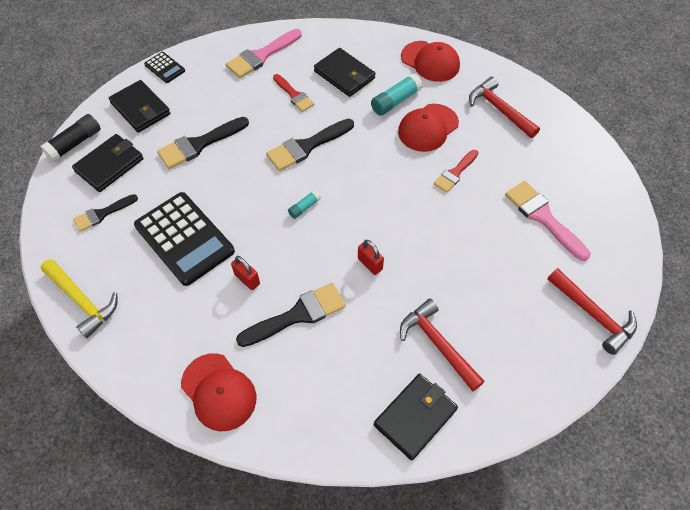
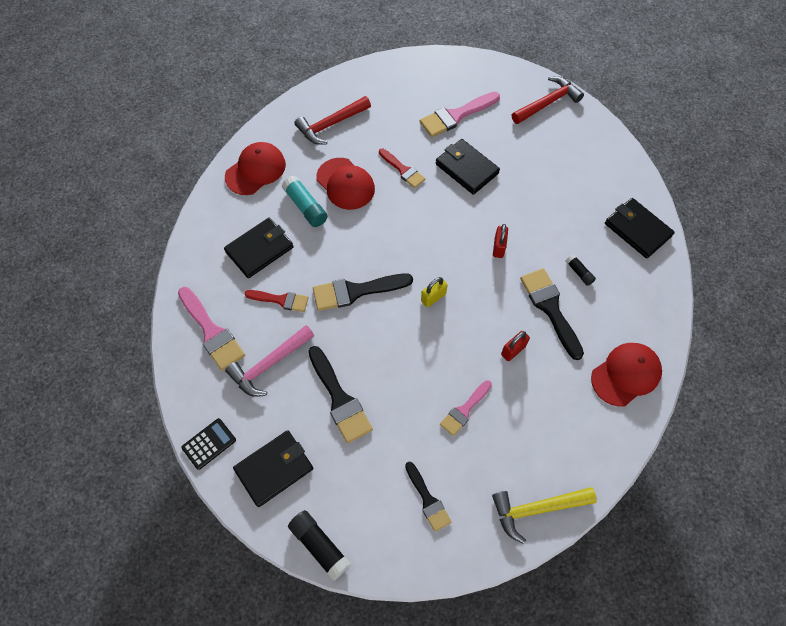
camera: 85 degrees left, 5 degrees up
yellow hammer [41,259,118,338] -> yellow hammer turned 150 degrees counterclockwise [492,487,597,544]
black wallet [72,134,144,192] -> black wallet moved to [436,139,500,195]
black calculator [134,192,235,286] -> pink brush [440,380,492,436]
black brush [266,119,354,171] -> black brush turned 105 degrees clockwise [313,273,413,311]
red brush [273,74,314,112] -> red brush turned 45 degrees clockwise [244,290,308,312]
turquoise glue stick [288,190,321,219] -> yellow padlock [421,277,447,307]
red padlock [358,240,384,275] -> red padlock turned 45 degrees counterclockwise [493,224,508,258]
red hammer [400,299,485,392] -> none
none -> pink hammer [225,325,314,397]
none -> black glue stick [566,254,596,286]

